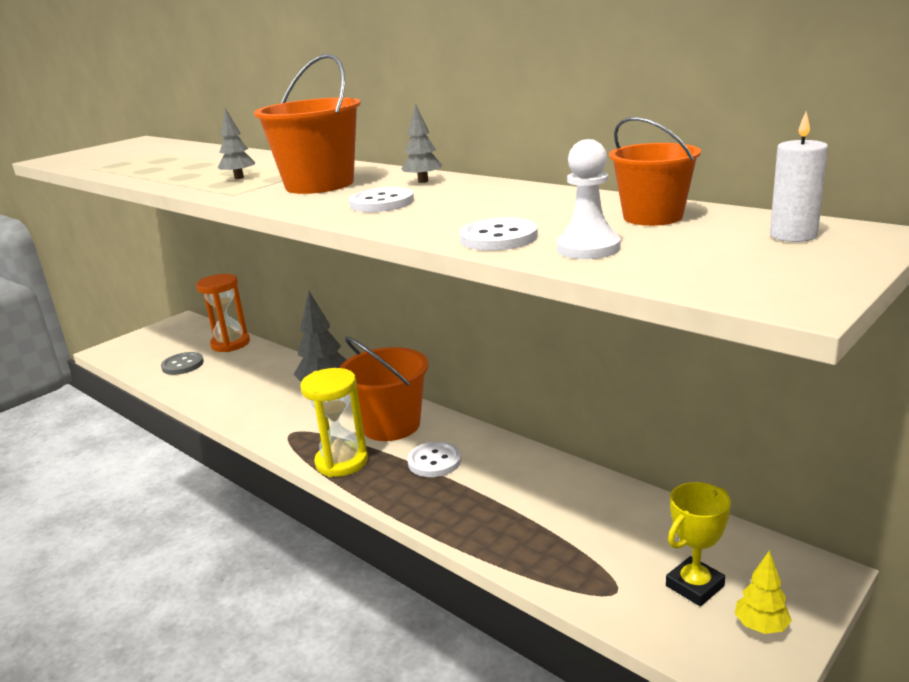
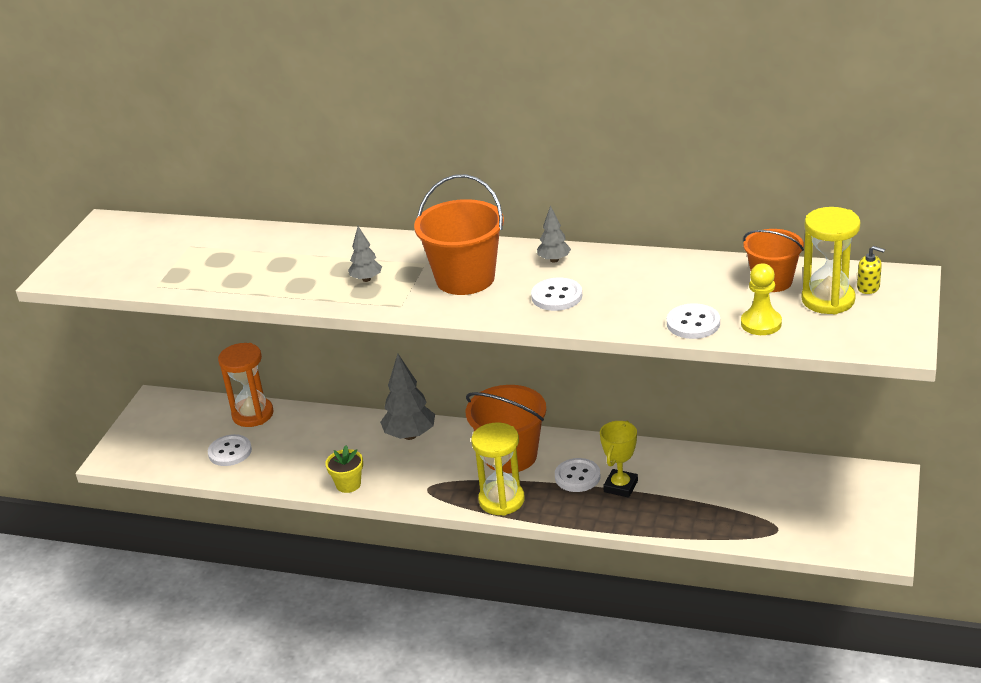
camera: 25 degrees left, 10 degrees up
grey button [161,352,204,375] -> white button [208,434,252,466]
white pawn [557,139,621,259] -> yellow pawn [741,263,782,335]
yellow trophy [666,482,731,606] -> yellow trophy moved to [600,421,638,498]
yellow tree [735,550,792,634] -> none
white candle [770,112,828,242] -> yellow soap dispenser [857,246,885,294]
none -> yellow flower pot [325,445,363,493]
none -> yellow hourglass [801,207,860,314]

